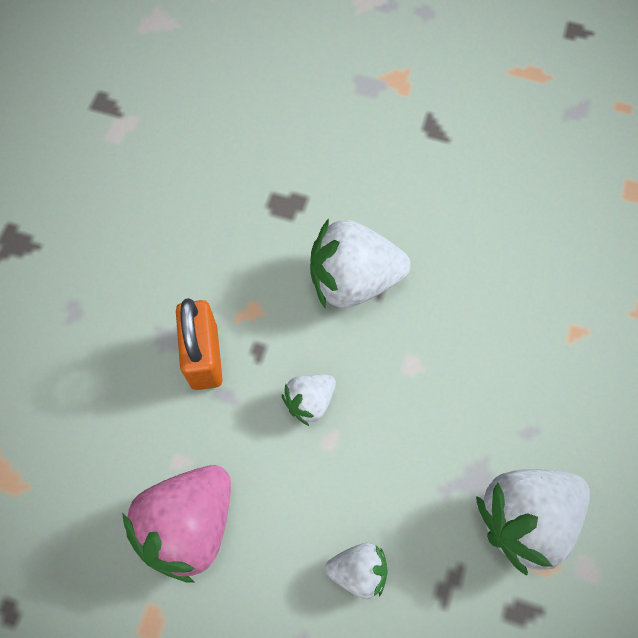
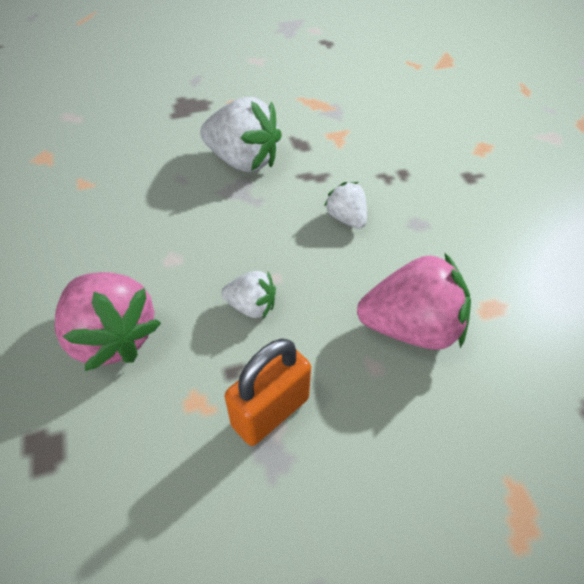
camera: 125 degrees left, 15 degrees down
white strawberry [310,218,411,308] -> pink strawberry [55,272,161,371]

